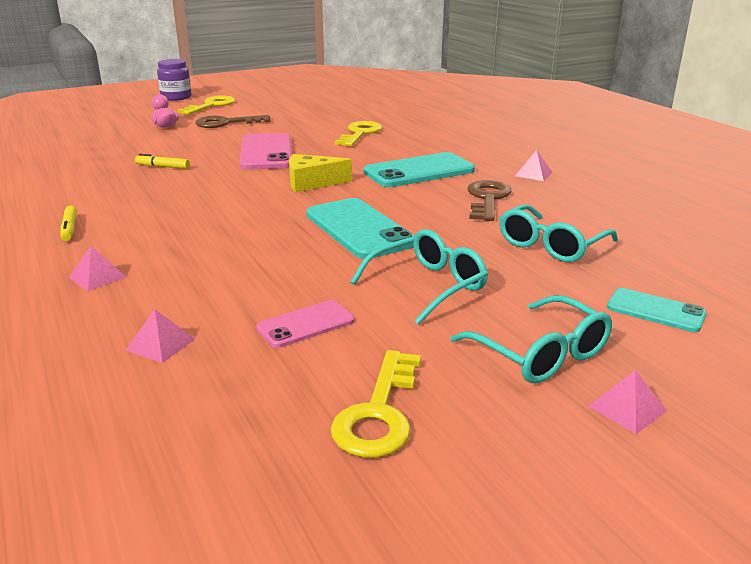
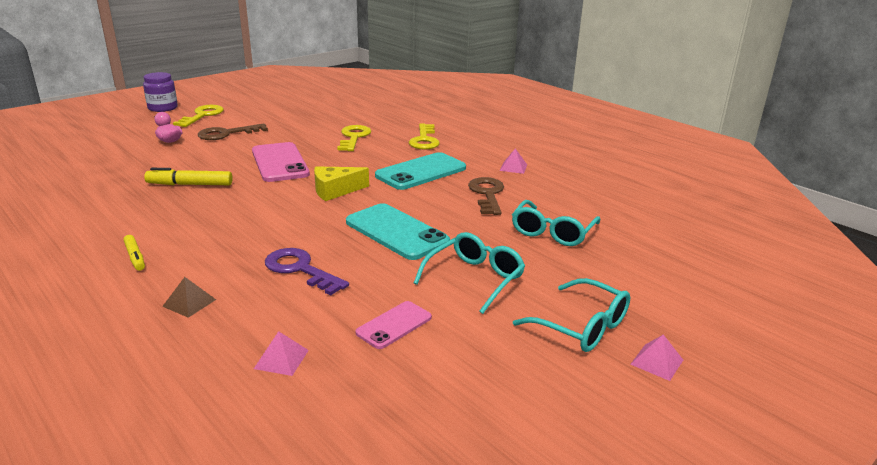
camera: 15 degrees left, 0 degrees up
pink pyramid [69,246,126,291] -> brown pyramid [162,277,216,318]
yellow marker [135,154,190,169] -> yellow marker [144,168,233,185], size x1.62
yellow key [331,350,421,458] -> yellow key moved to [409,124,440,150]
turquoise phone [607,288,707,332] -> none
none -> purple key [265,248,349,296]

